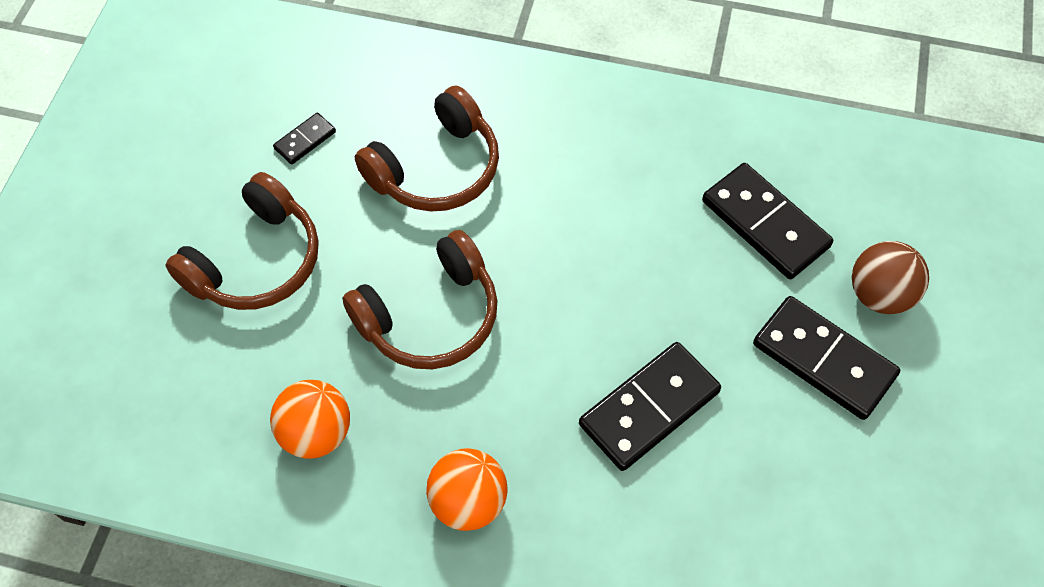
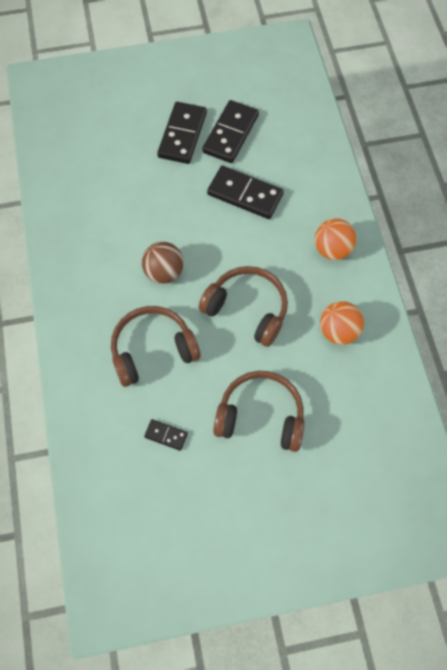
camera: 115 degrees left, 5 degrees up
brown headphones [355,86,499,211] -> brown headphones turned 45 degrees counterclockwise [111,306,201,387]
black domino [702,163,833,279] -> black domino moved to [202,100,259,163]
brown ball [852,241,929,314] -> brown ball moved to [142,242,184,284]

